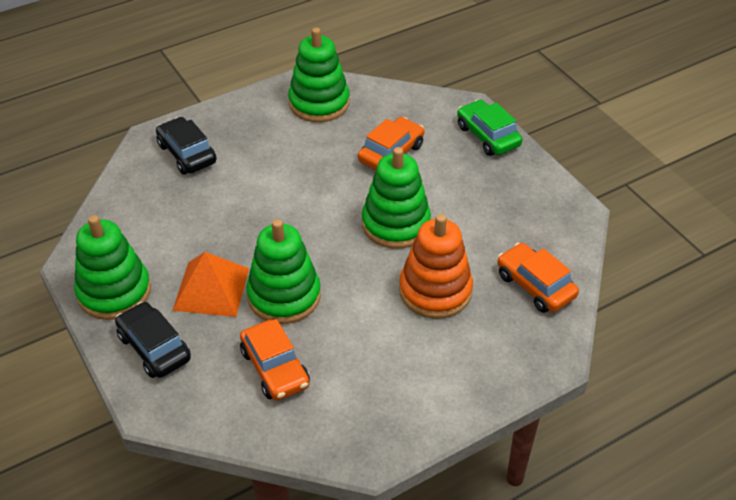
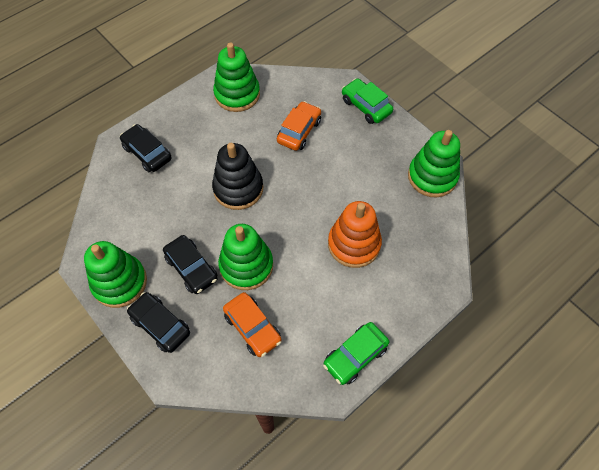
camera: 10 degrees left, 15 degrees up
orange pyramid [172,252,249,317] -> black car [163,235,218,294]
green stacking toy [362,147,431,249] -> green stacking toy moved to [408,130,460,197]
orange car [497,243,579,313] -> none
none -> black stacking toy [212,143,263,210]
none -> green car [323,322,389,385]

